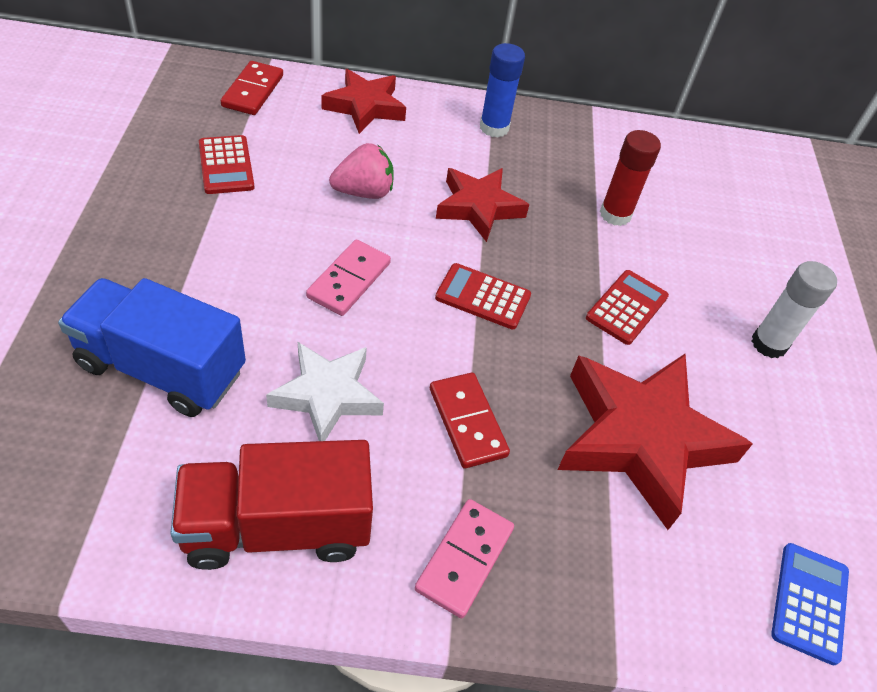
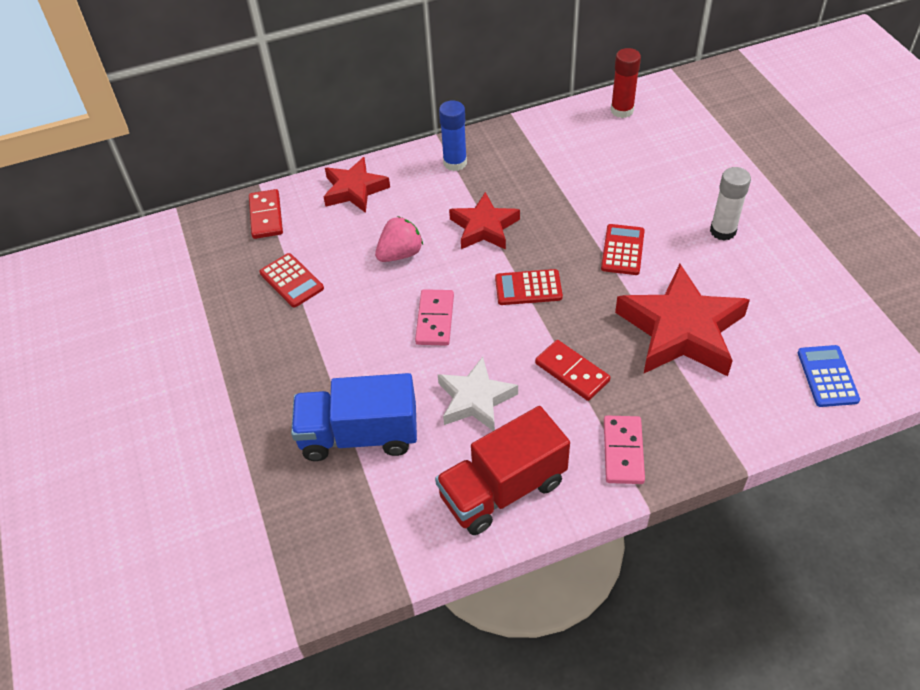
camera: 15 degrees left, 0 degrees up
red glue stick [600,130,661,226] -> red glue stick moved to [611,48,641,118]

